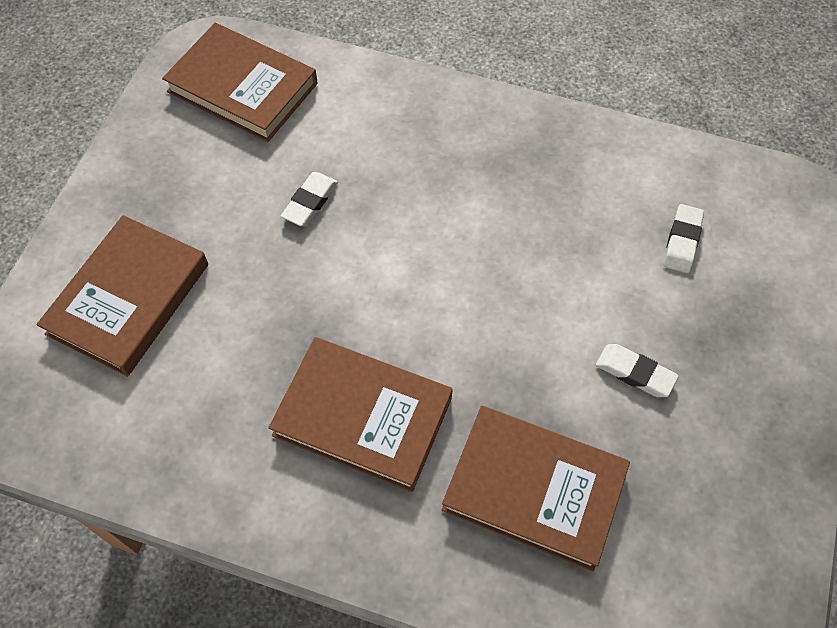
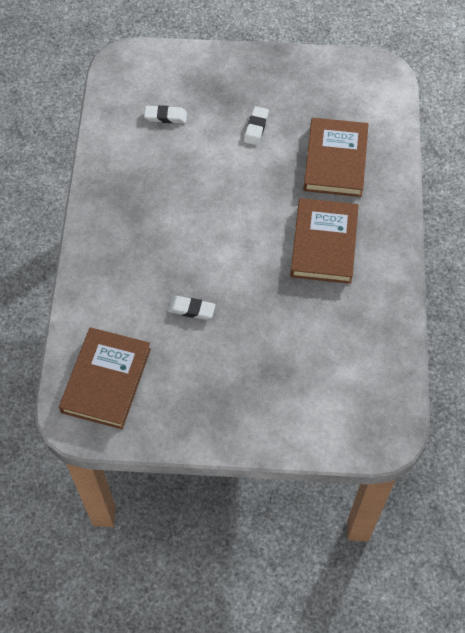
camera: 105 degrees left, 0 degrees up
brown book [37,215,208,377] -> none

